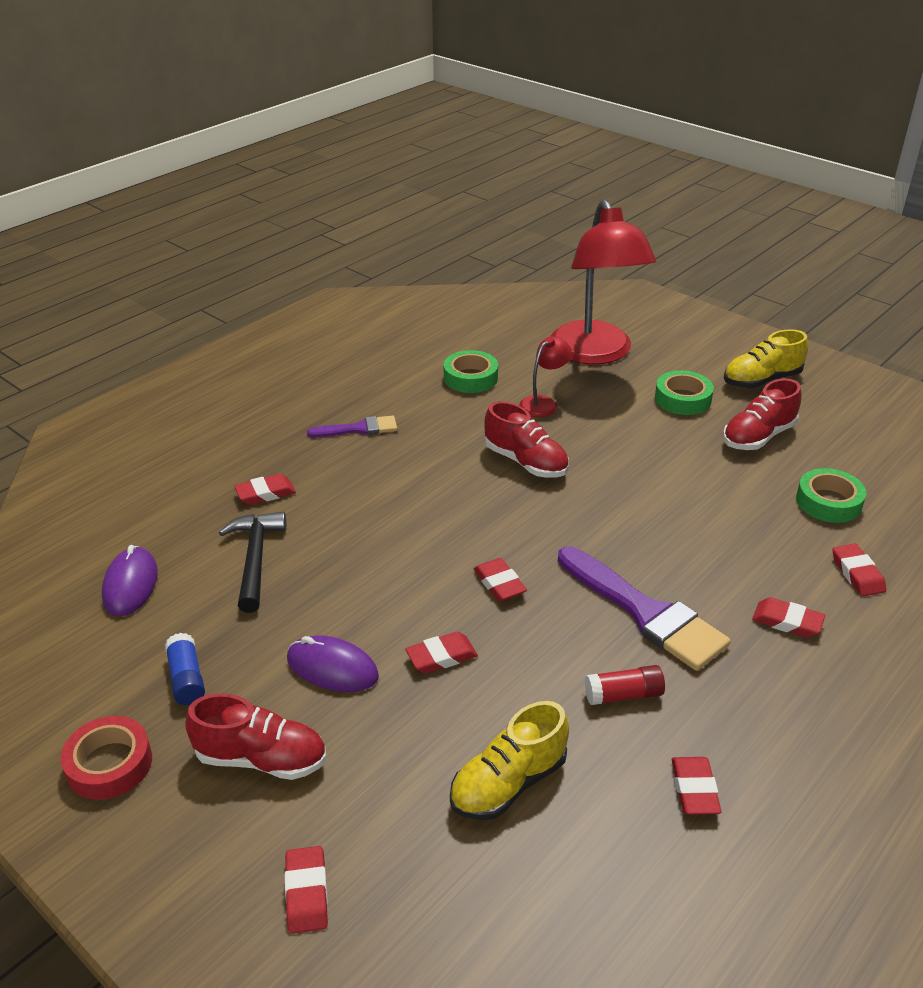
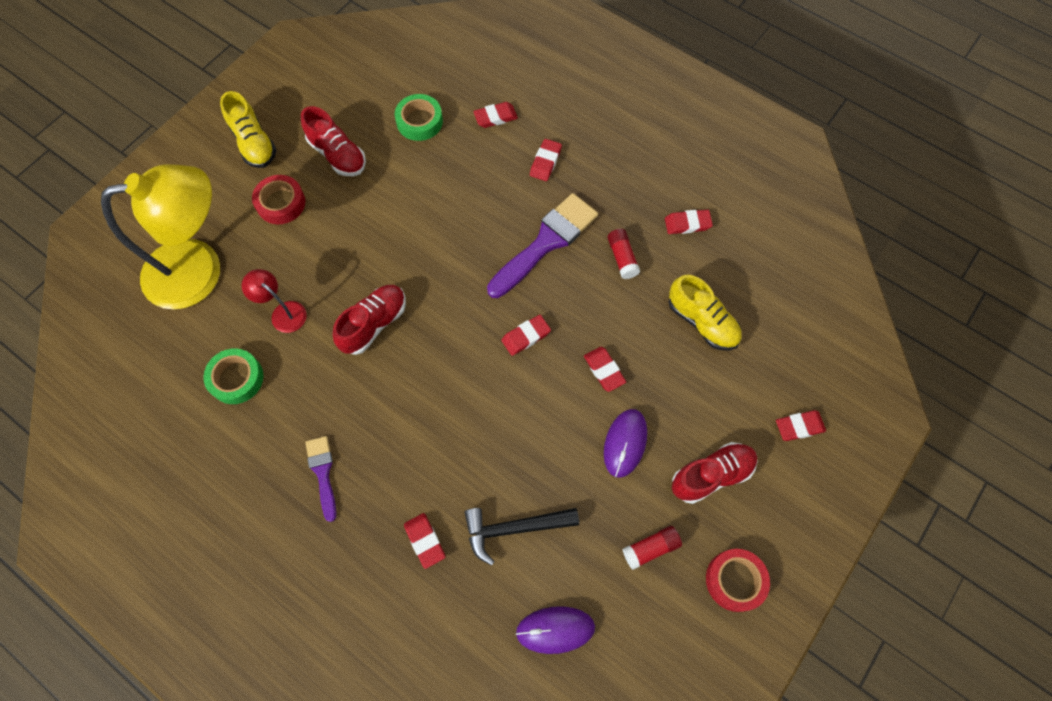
camera: 95 degrees left, 30 degrees up
blue glue stick [165,633,205,705] -> red glue stick [622,526,682,570]
red shoe [185,693,326,780] -> red shoe turned 60 degrees clockwise [672,442,758,504]
red lamp [550,199,656,365] -> yellow lamp [101,164,220,309]
green tape [655,370,714,415] -> red tape [252,175,305,224]

